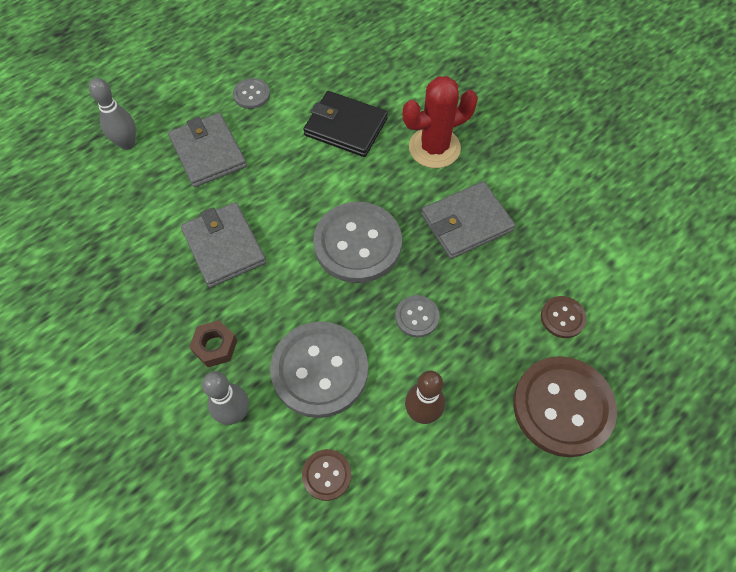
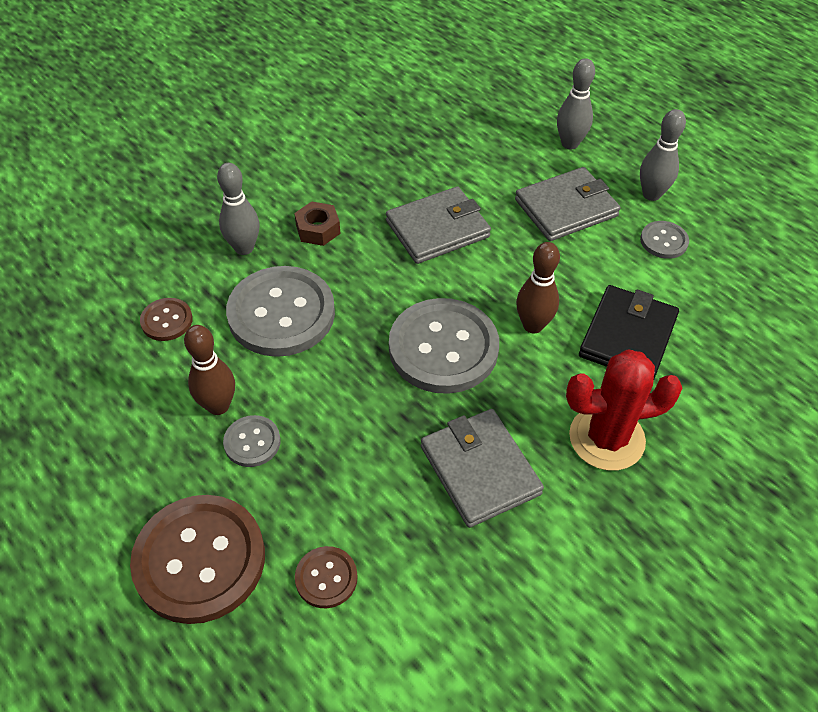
camera: 90 degrees right, 10 degrees down
grey button [395,295,440,337] -> grey button moved to [223,415,281,467]
red cactus [402,76,478,168] -> red cactus turned 75 degrees counterclockwise [566,349,682,471]
none -> brown bowling pin [516,242,560,333]
none -> grey bowling pin [640,109,686,201]

